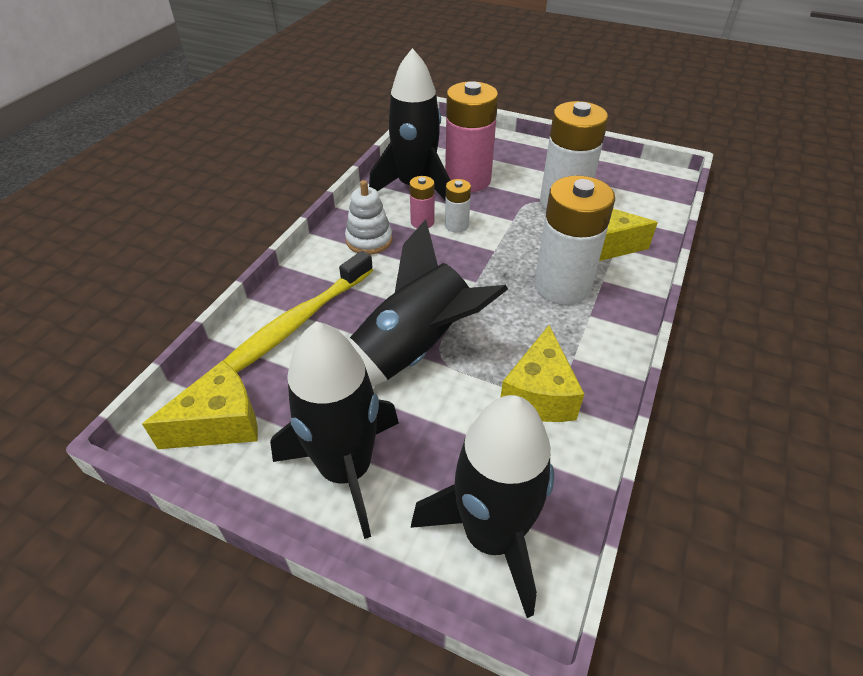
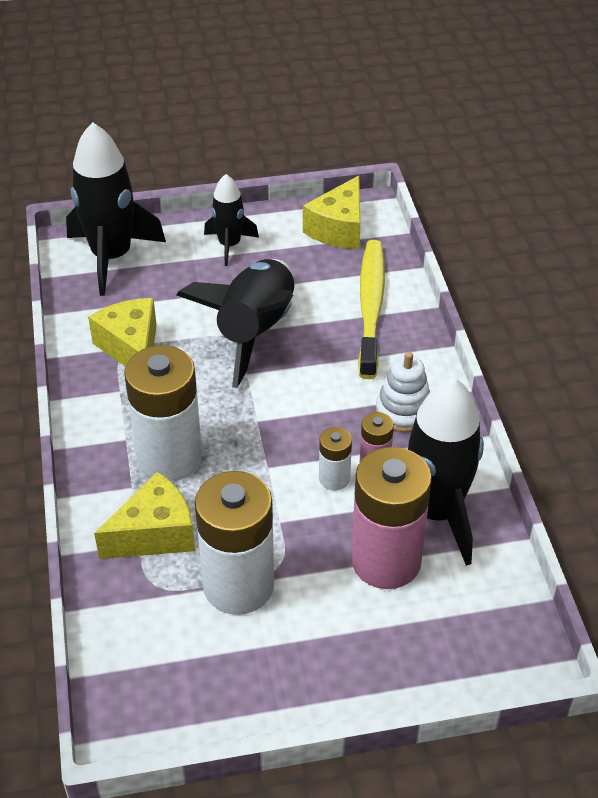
camera: 145 degrees right, 0 degrees up
black rocket [270,321,399,539] -> black rocket [204,174,259,266], size x0.56

